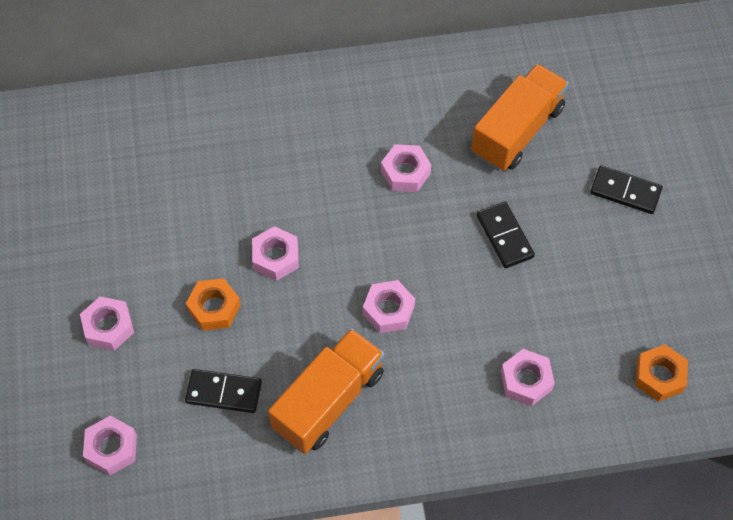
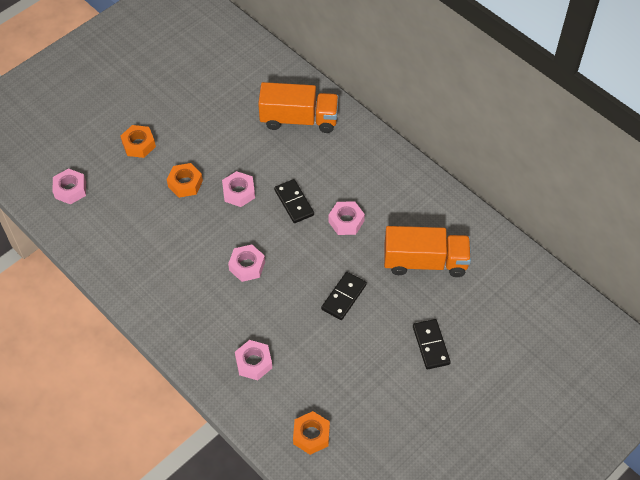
camera: 55 degrees right, 5 degrees down
pink nut [80,296,134,351] -> orange nut [121,125,156,158]
black domino [185,369,262,413] -> black domino moved to [274,179,314,223]
orange truck [268,328,385,454] -> orange truck moved to [258,82,339,133]

